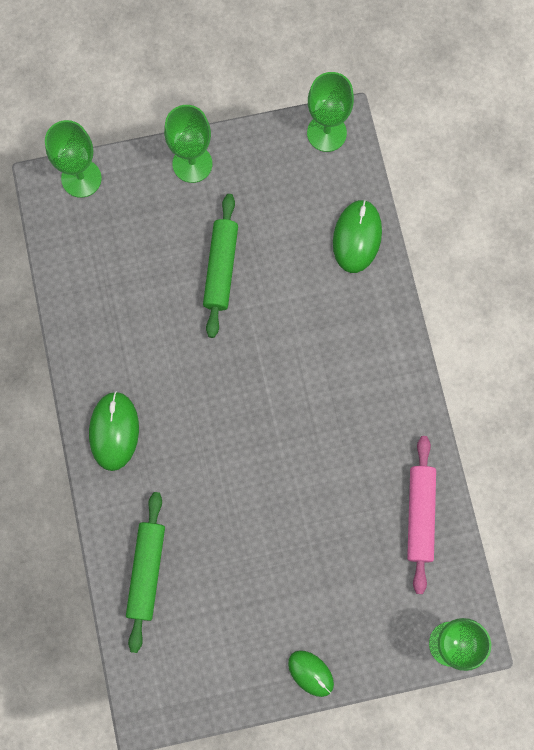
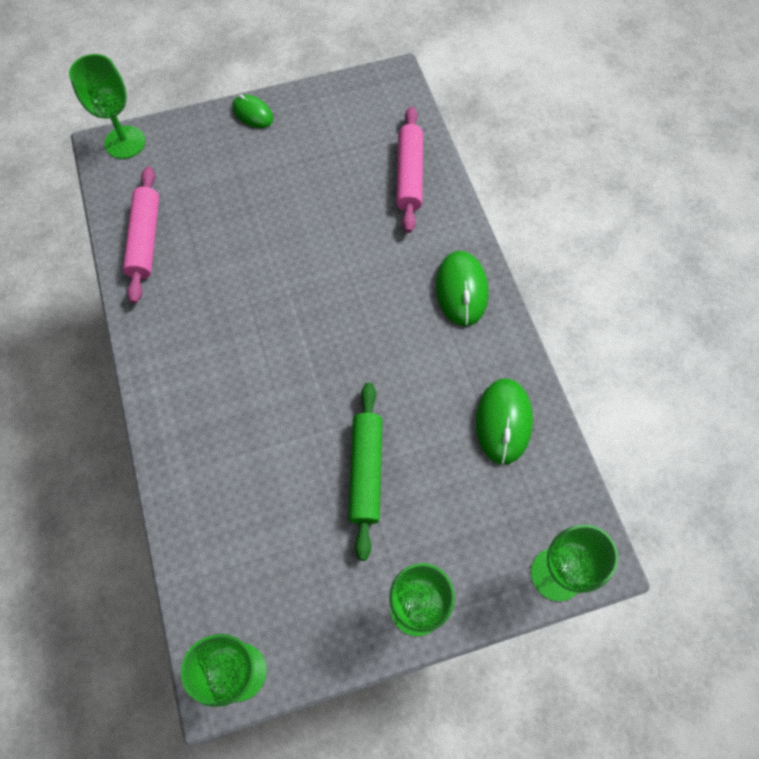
camera: 175 degrees right, 10 degrees down
green rolling pin [126,492,165,653] -> pink rolling pin [396,106,423,233]
green mouse [333,200,382,273] -> green mouse moved to [476,378,533,465]

